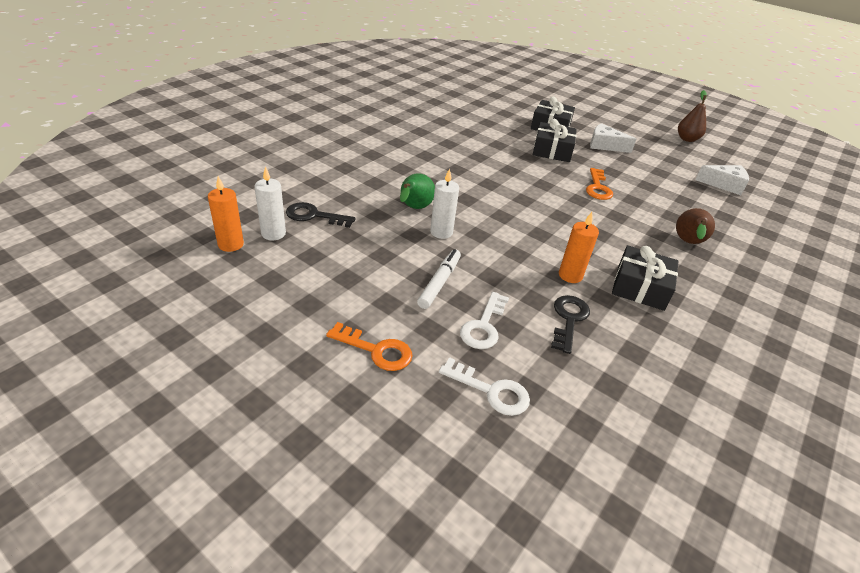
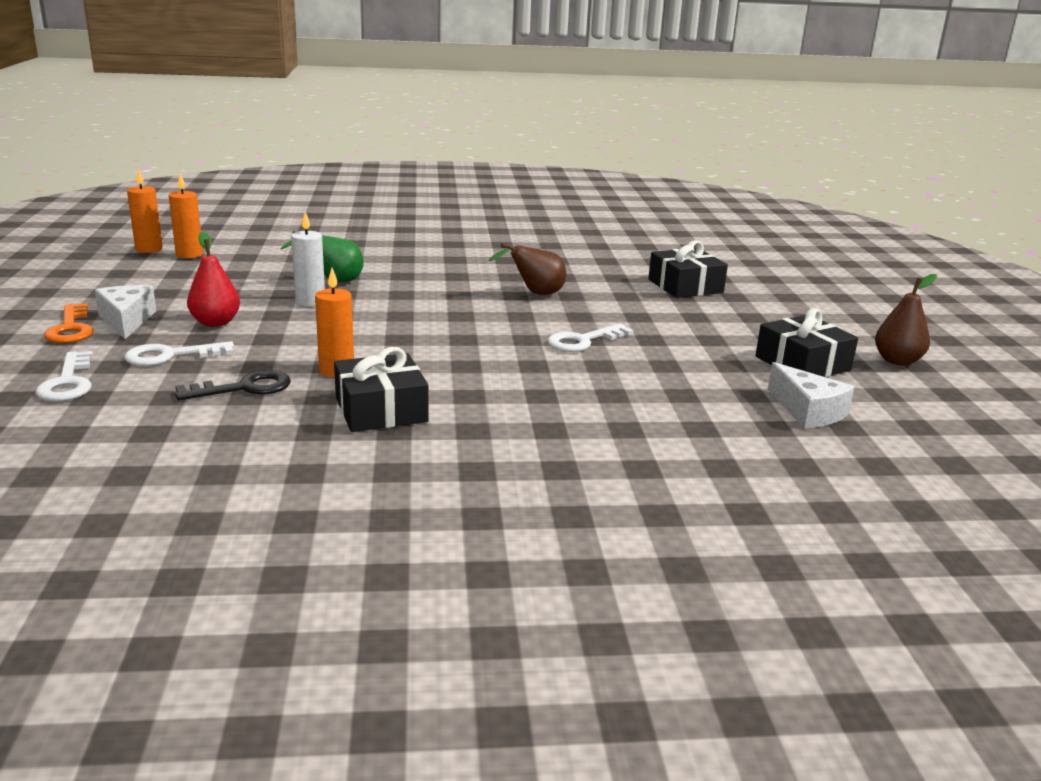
camera: 50 degrees right, 15 degrees down
white candle [254,166,286,240] -> orange candle [169,173,203,258]
black key [286,202,356,228] -> none
white marker [417,249,461,309] -> red pear [187,231,240,327]
black gift [533,119,577,162] -> black gift moved to [755,308,858,377]
orange key [586,168,613,200] -> white key [547,324,633,352]
white cheese [590,123,636,153] -> white cheese moved to [95,285,156,339]
brown pear [676,208,715,244] -> brown pear moved to [489,243,566,295]

